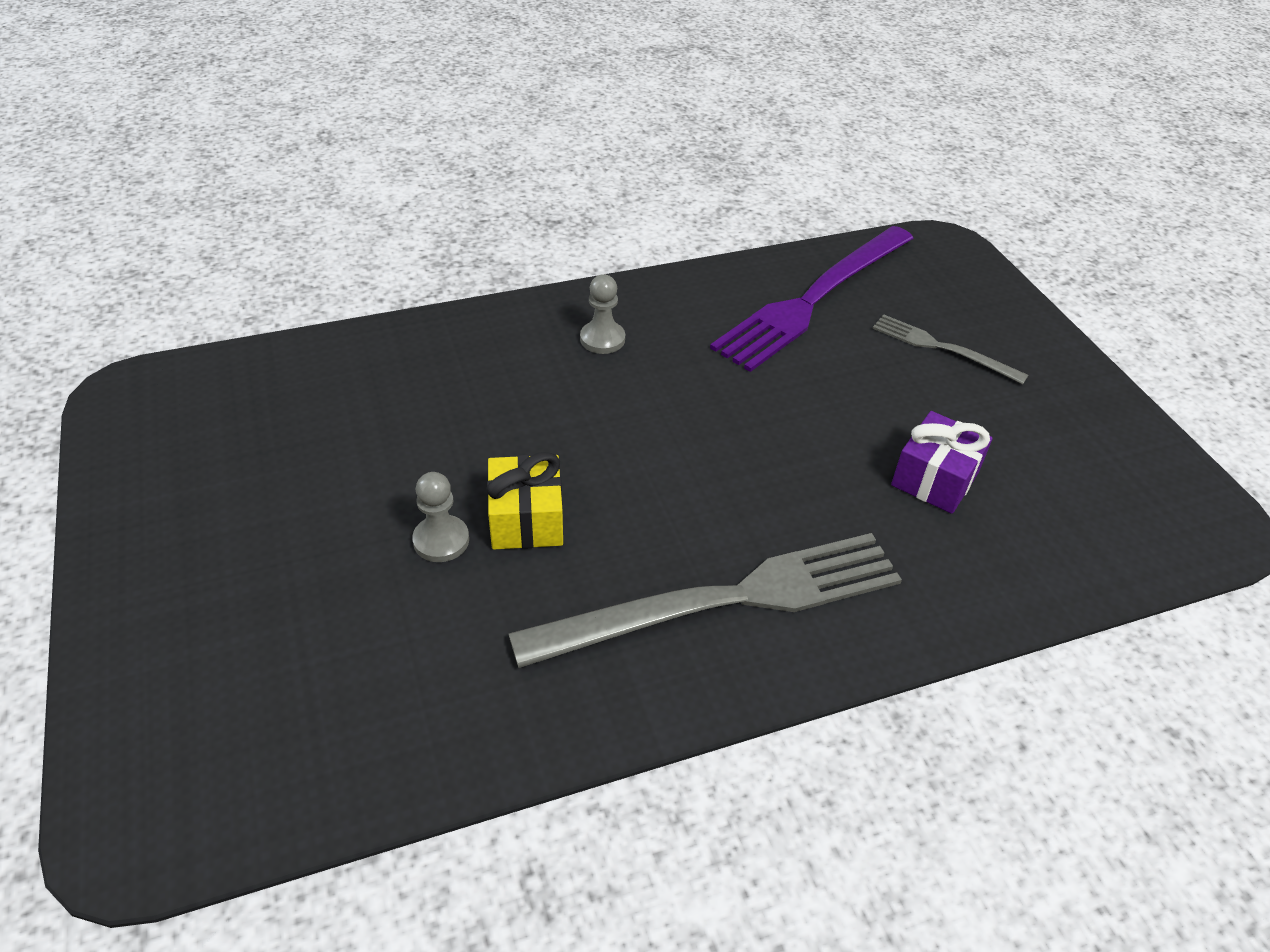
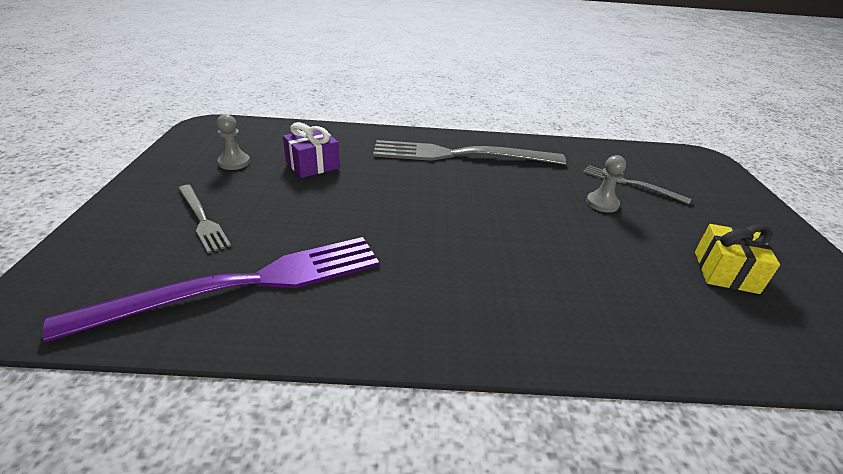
camera: 160 degrees left, 10 degrees down
yellow gift [486,452,563,550] -> yellow gift moved to [695,224,780,294]
grey pawn [580,274,625,354] -> grey pawn moved to [217,114,250,170]
none -> grey fork [583,165,691,204]

